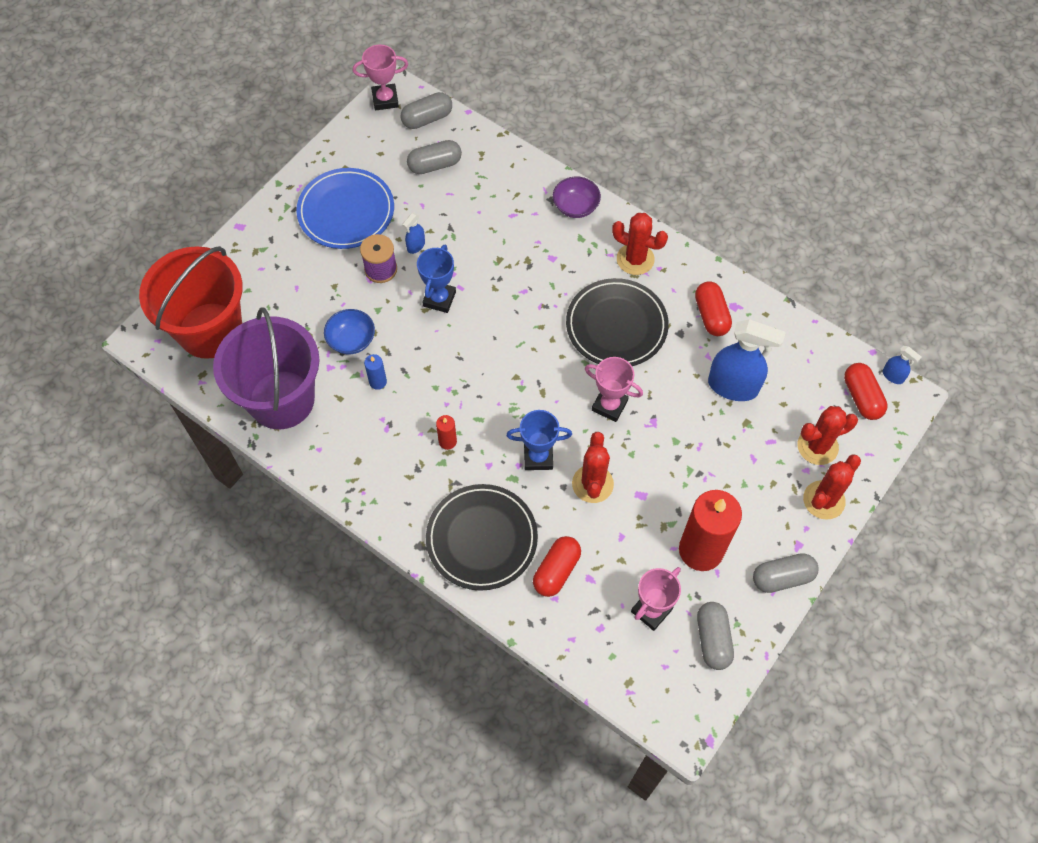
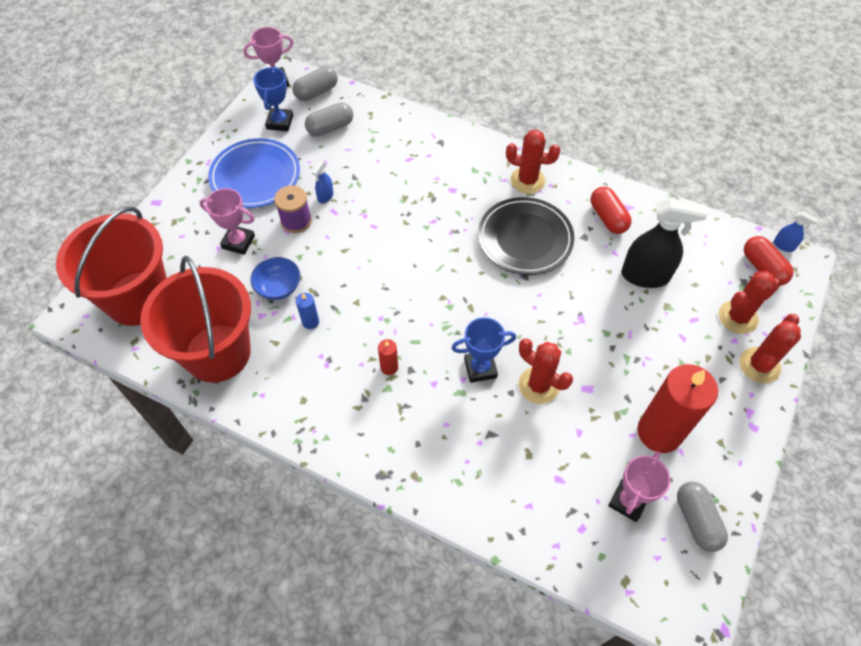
camera: 10 degrees left, 5 degrees down
purple bucket [213,308,320,429] -> red bucket [140,256,251,383]
blue trophy [417,245,456,313] -> blue trophy moved to [253,67,293,131]
black plate [426,484,538,591] -> none
red capsule [533,536,581,597] -> none
purple bowl [553,177,601,218] -> none
red cactus [572,432,614,503] -> red cactus turned 45 degrees counterclockwise [519,338,573,404]
pink trophy [585,357,643,422] -> pink trophy moved to [199,188,255,255]
blue spray bottle [708,319,786,401] -> black spray bottle [621,198,707,288]
grey capsule [753,553,819,593] -> none

